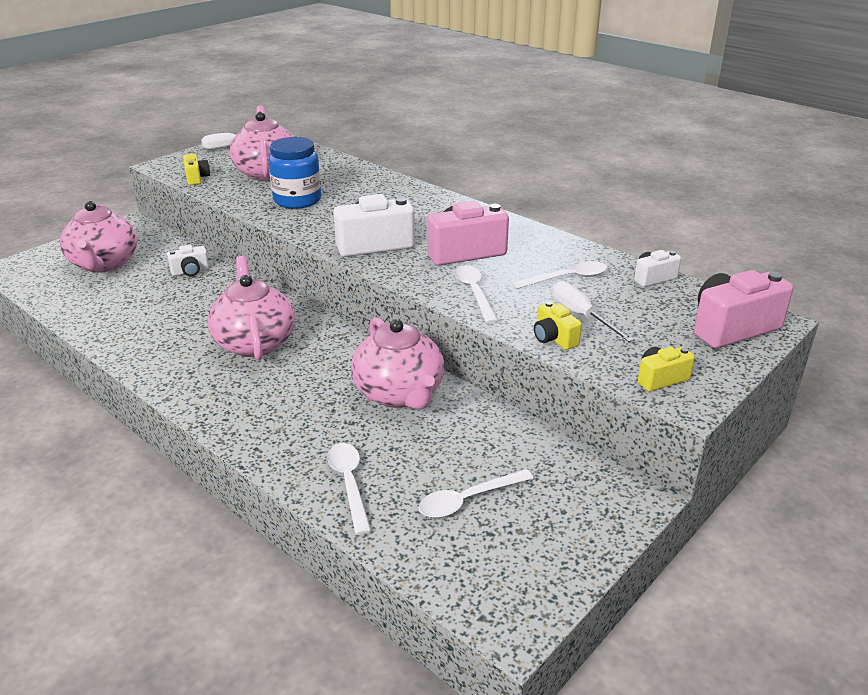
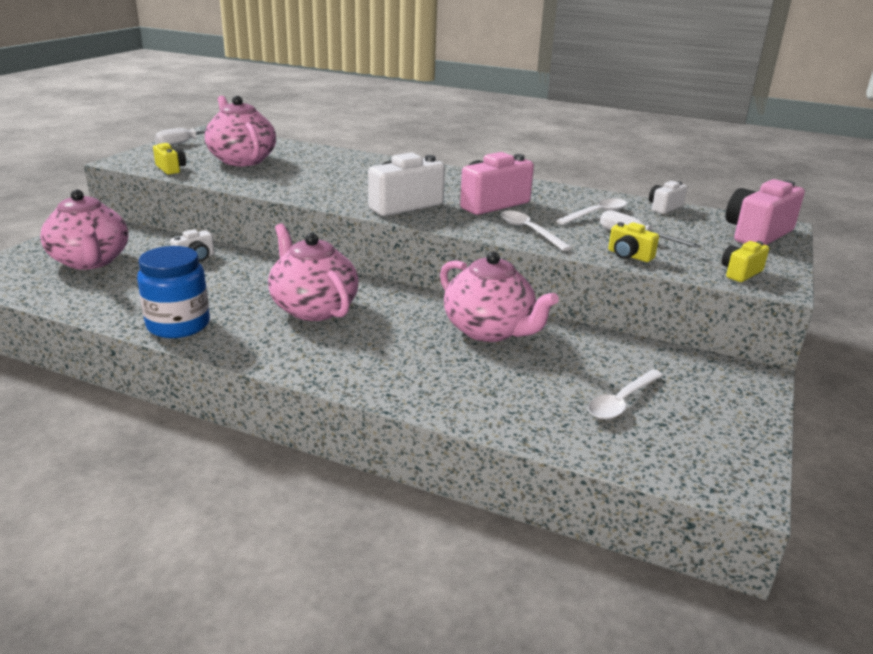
camera: 20 degrees left, 5 degrees down
blue jar [268,137,321,209] -> blue jar moved to [137,246,210,338]
white spoon [327,443,371,535] -> none

